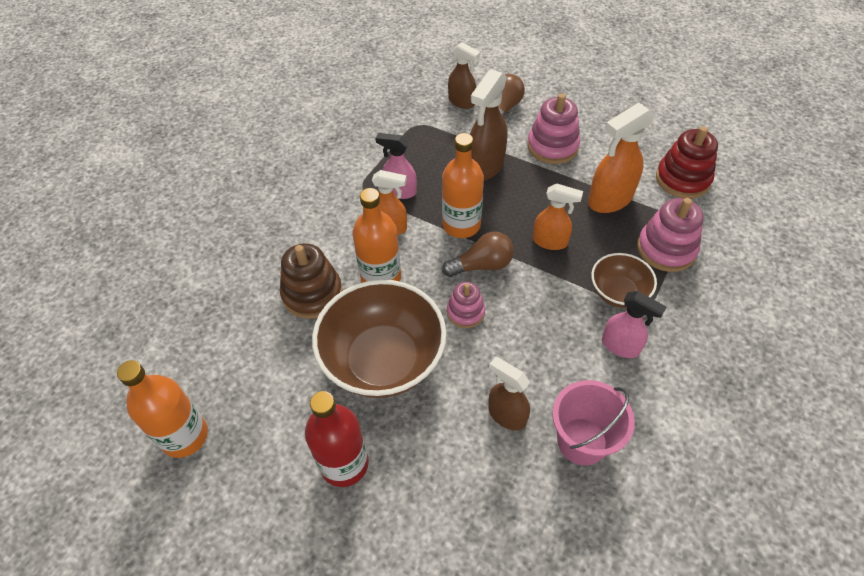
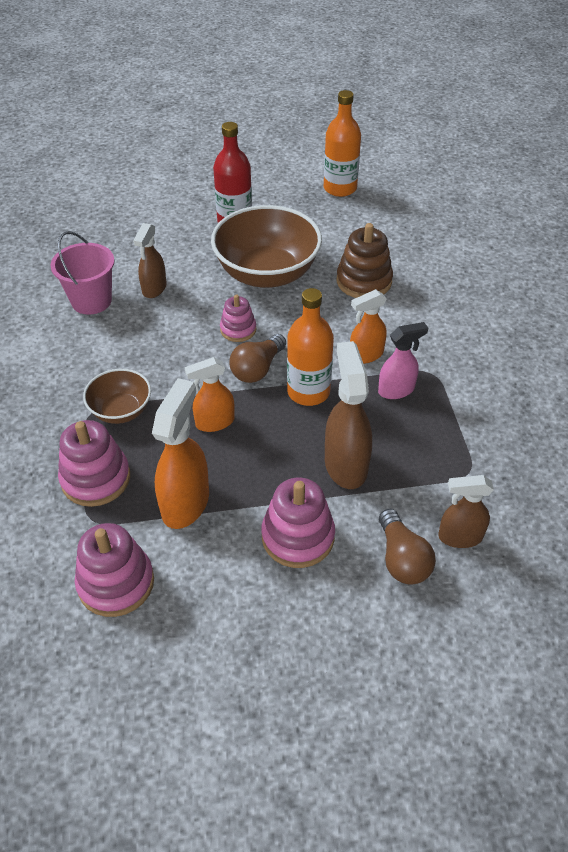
camera: 140 degrees right, 5 degrees down
orange bottle [352,188,401,282] -> none
brown spray bottle [488,357,530,431] -> brown spray bottle turned 105 degrees clockwise [133,223,166,298]
pink spray bottle [602,291,666,358] -> none
red stacking toy [656,126,718,199] -> pink stacking toy [75,523,154,617]

